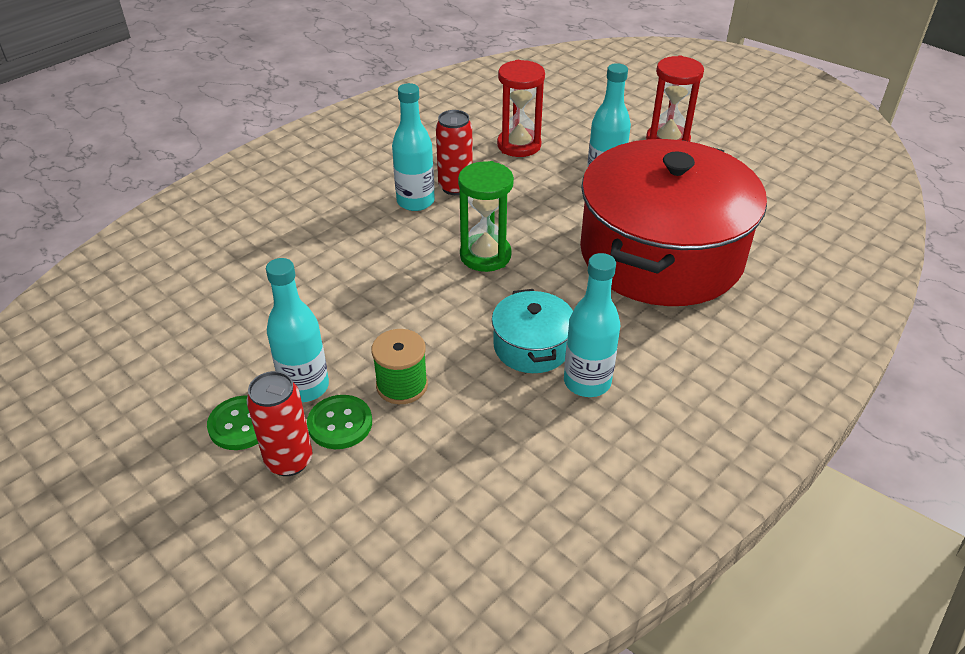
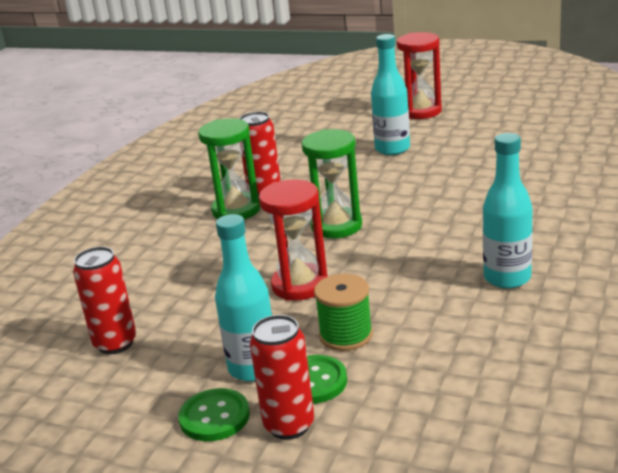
camera: 20 degrees left, 15 degrees down
turquoise bottle [392,83,435,211] -> green hourglass [198,118,260,220]
turquoise pot [492,289,573,373] -> none
red hourglass [497,60,545,157] -> red hourglass moved to [259,179,328,301]
red pot [580,139,767,306] -> none
none -> red can [73,247,136,354]

